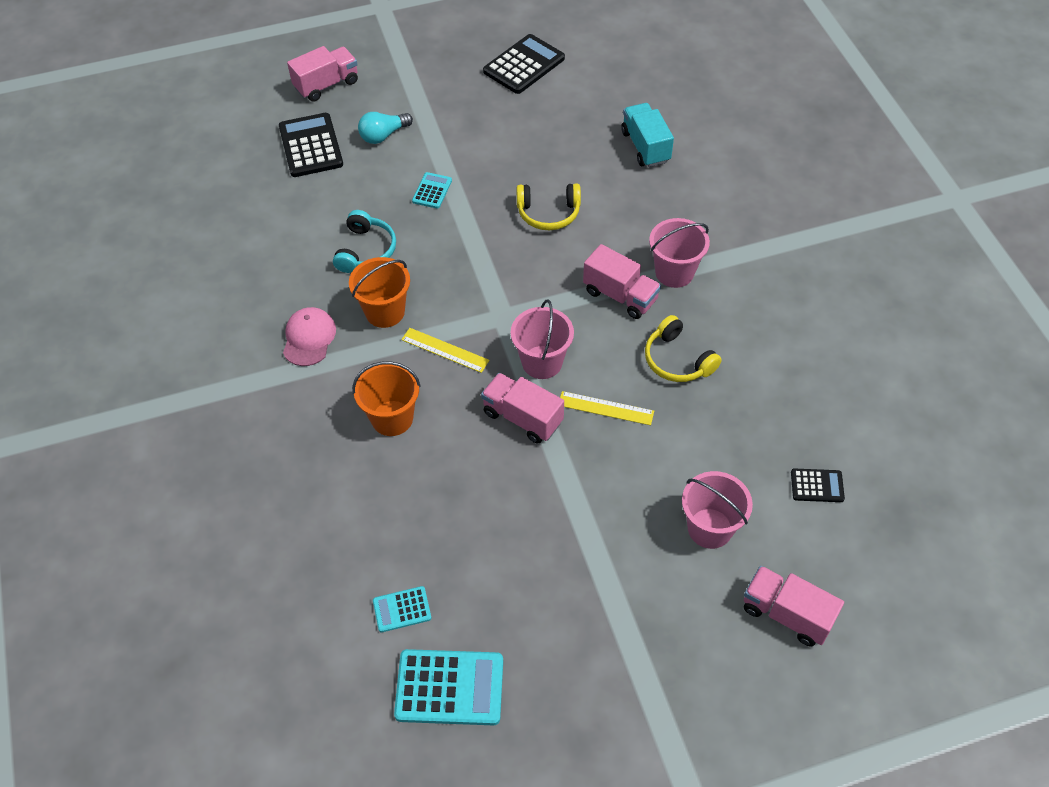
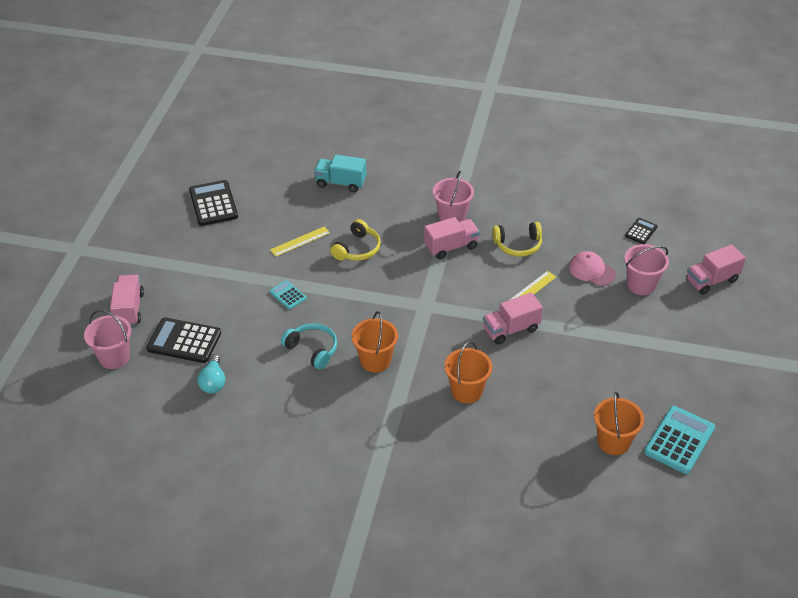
camera: 60 degrees left, 10 degrees down
pink cap [283,307,336,366] -> pink cap moved to [569,251,616,286]
turquoise light bulb [358,112,413,144] -> turquoise light bulb moved to [197,354,225,393]
turquoise calculator [373,586,431,632] -> orange bucket [594,391,644,455]
yellow ruler [401,328,489,373] -> yellow ruler moved to [270,226,330,257]
pink bucket [510,299,574,379] -> pink bucket moved to [84,310,131,369]

